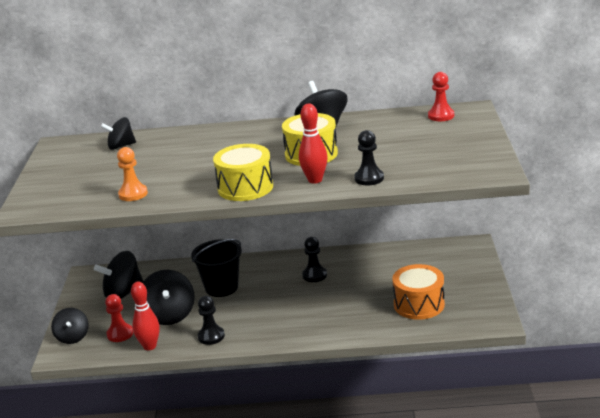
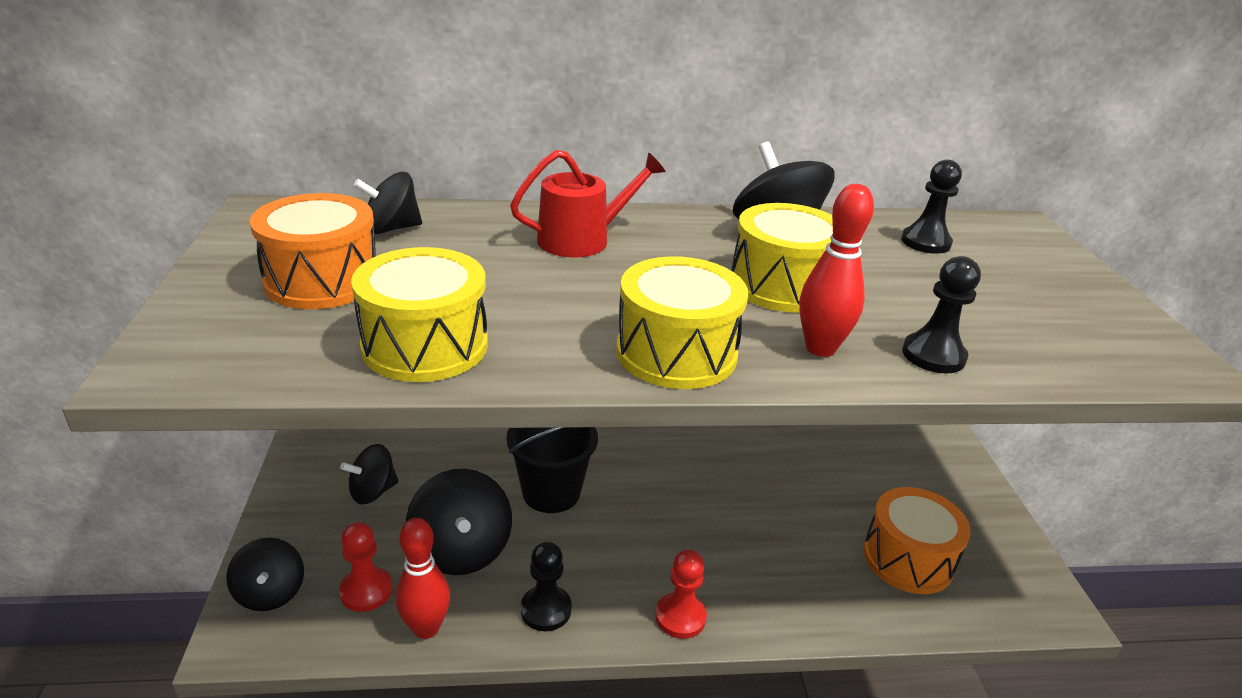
camera: 10 degrees left, 5 degrees up
black spinning top [94,251,144,299] -> black spinning top [340,444,399,505], size x0.64
orange pawn [117,147,148,201] -> yellow drum [351,247,488,382]
black pawn [302,237,327,282] -> black pawn moved to [901,159,962,254]
red pawn [428,72,454,121] -> red pawn moved to [655,549,707,639]
none -> orange drum [250,193,376,309]
none -> red watering can [510,150,666,257]

